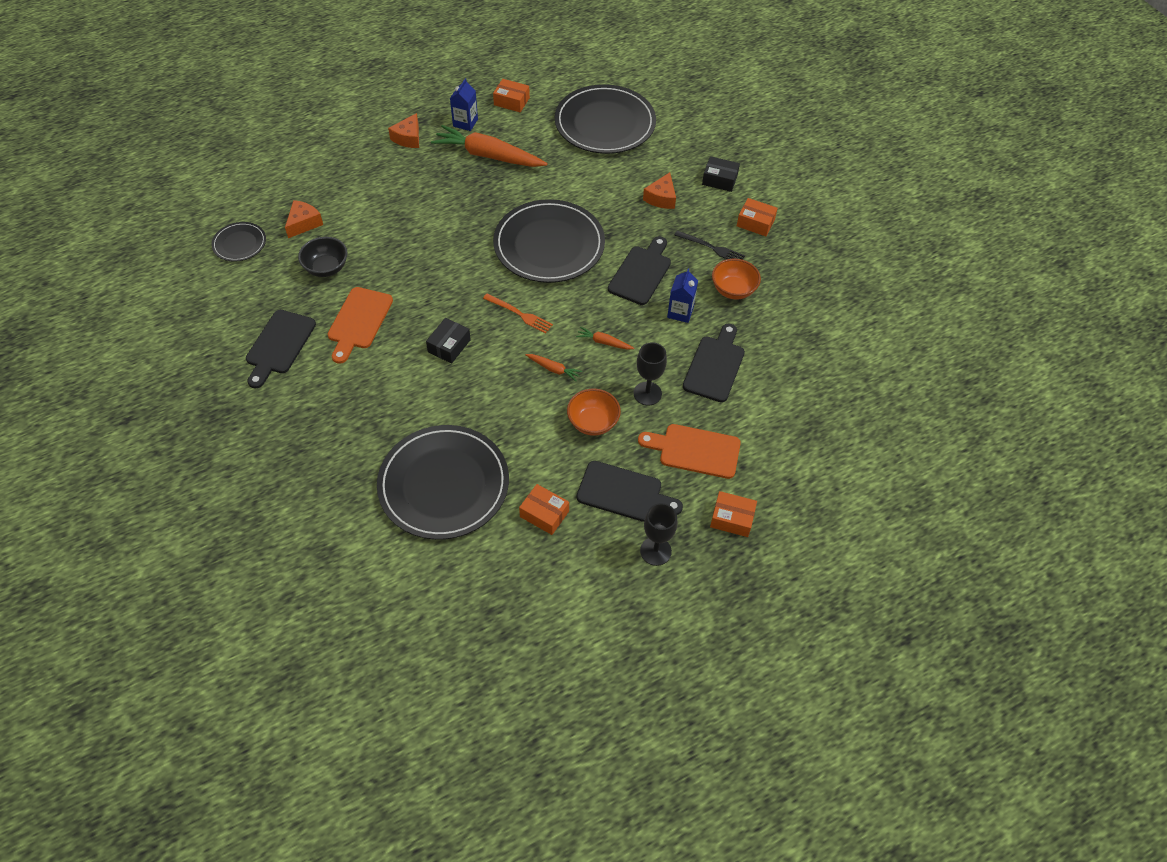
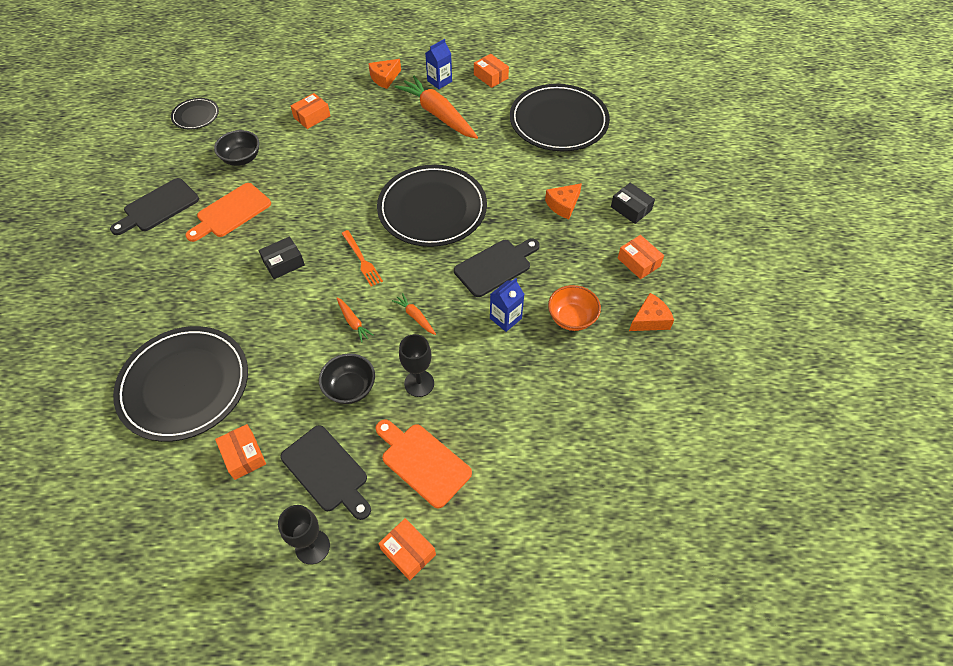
camera: 30 degrees right, 0 degrees up
orange cheese [285,200,323,238] -> orange cheese moved to [629,293,674,331]
orange bowl [567,389,621,436] -> black bowl [319,353,375,404]
black fork [674,231,745,260] -> none
black cutting board [683,323,745,402] -> none
none -> orange box [291,93,330,129]

